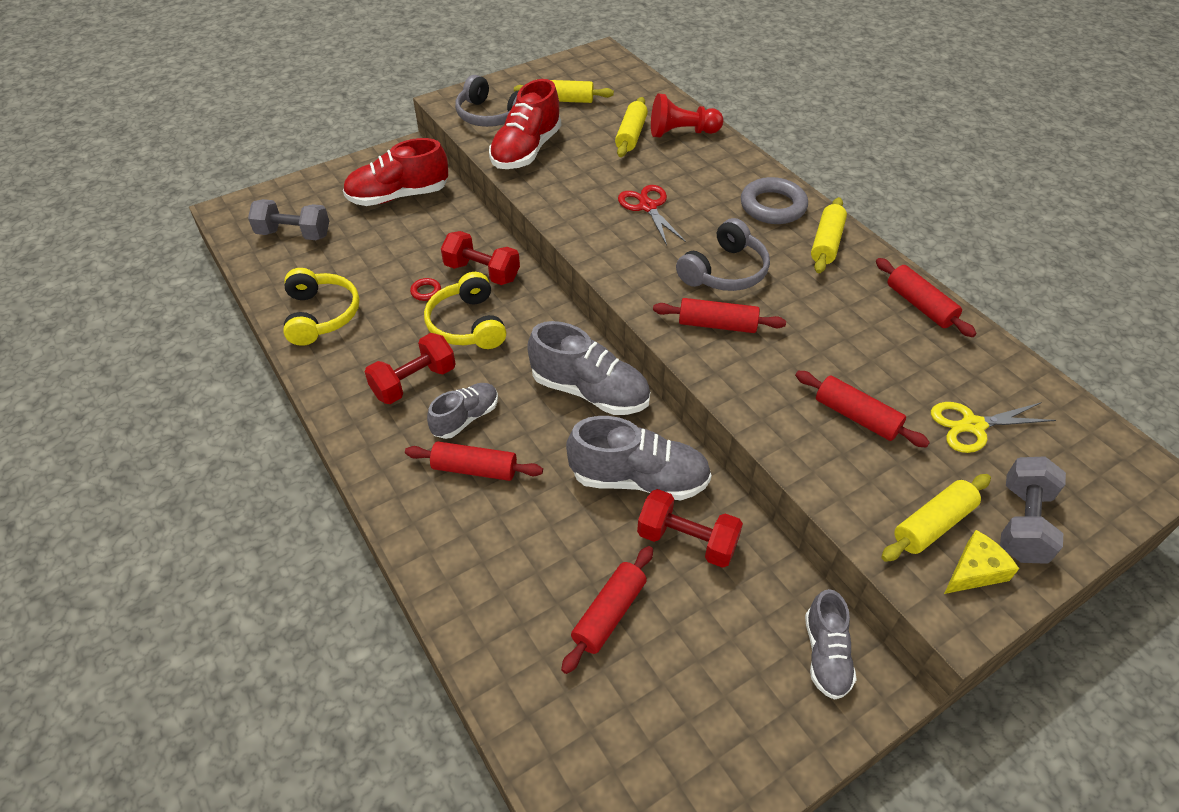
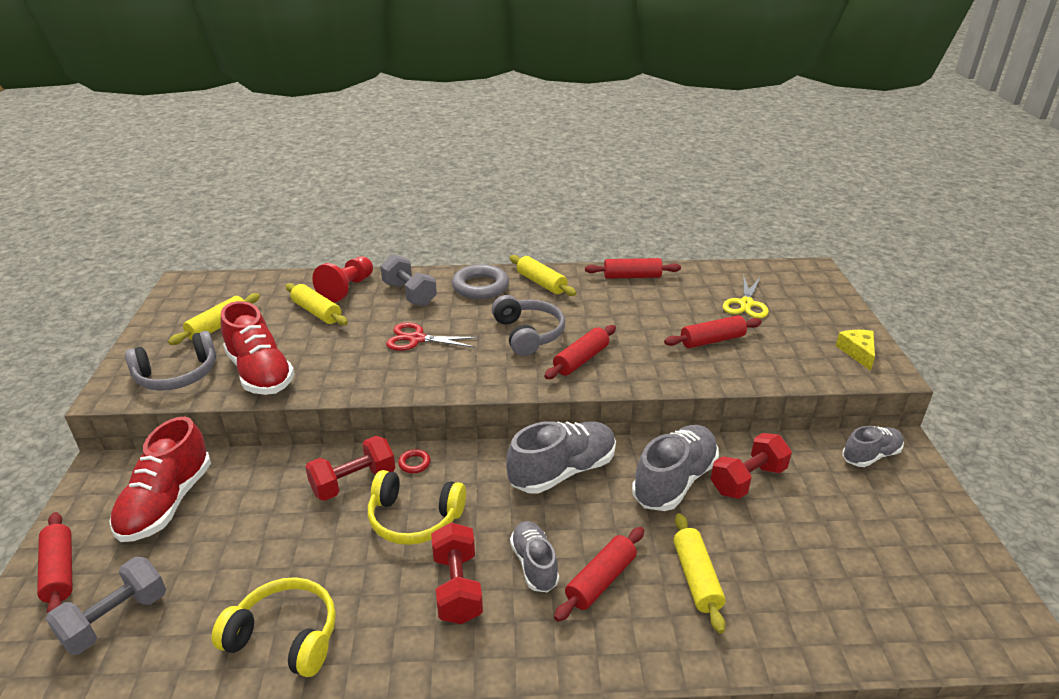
camera: 60 degrees left, 15 degrees down
red ring [410,278,441,301] -> red ring moved to [398,449,431,473]
red rolling pin [561,546,653,674] -> red rolling pin moved to [37,512,72,613]
grey shoe [805,589,857,700] -> grey shoe turned 60 degrees counterclockwise [842,426,904,467]
yellow rolling pin [881,474,991,562] -> yellow rolling pin moved to [673,513,726,634]
grey dumbbell [1000,456,1066,564] -> grey dumbbell moved to [380,254,437,306]

